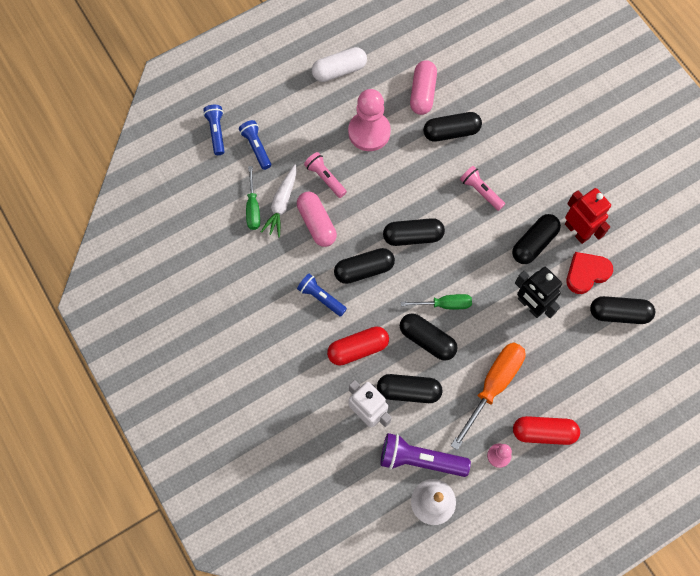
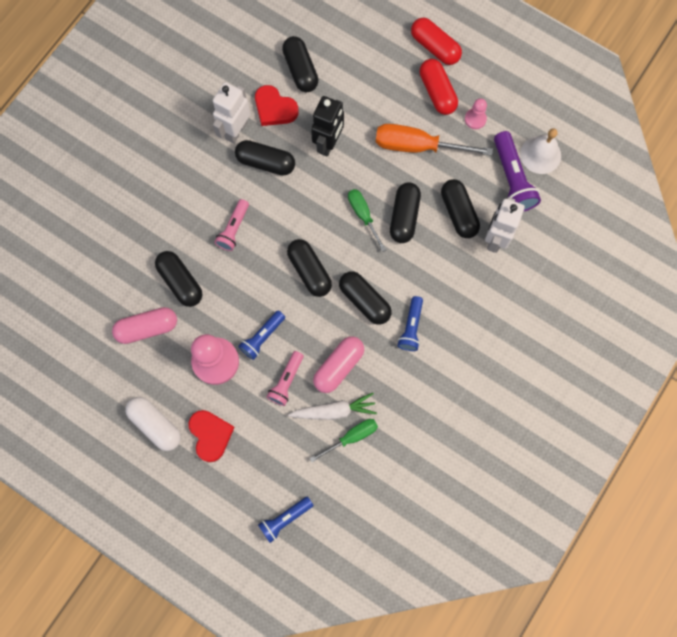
camera: 115 degrees left, 5 degrees up
blue flashlight [239,120,271,170] -> blue flashlight moved to [238,311,285,360]
red capsule [327,326,389,366] -> red capsule moved to [411,17,462,65]
red robot [565,188,611,244] -> white robot [213,82,251,144]
none -> red heart [189,410,235,462]

